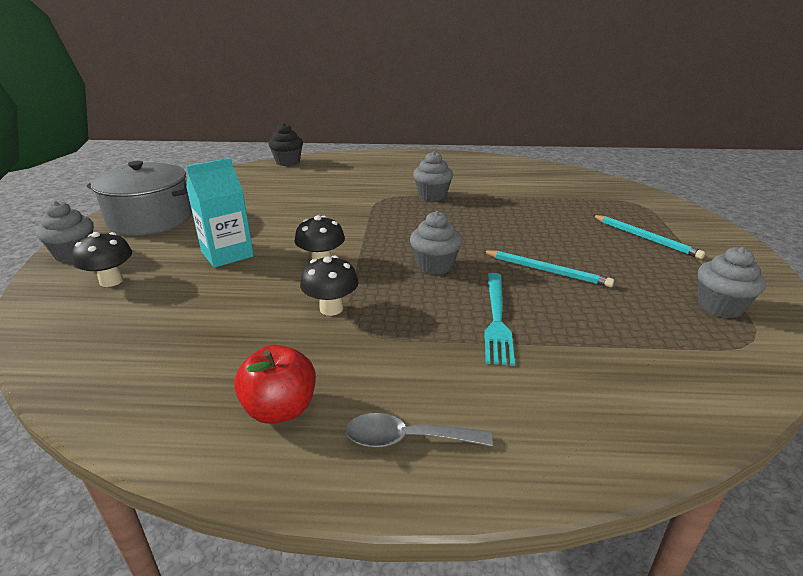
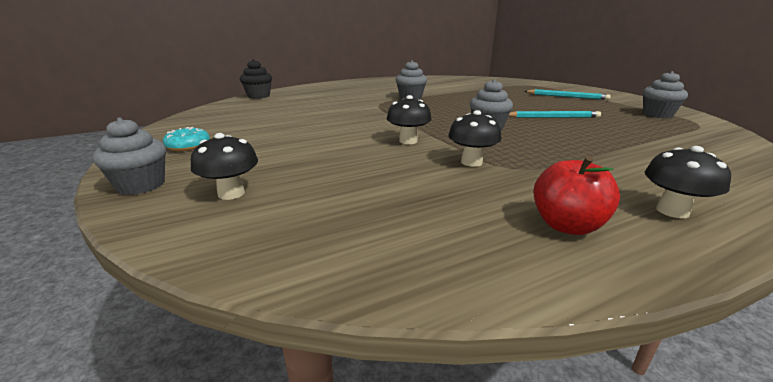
camera: 30 degrees left, 5 degrees down
grey pot [87,161,192,236] -> turquoise donut [163,127,210,151]
turquoise carton [186,158,254,268] -> none
grey spoon [345,413,493,448] -> black mushroom [645,146,731,218]
turquoise fork [484,273,515,366] -> none

